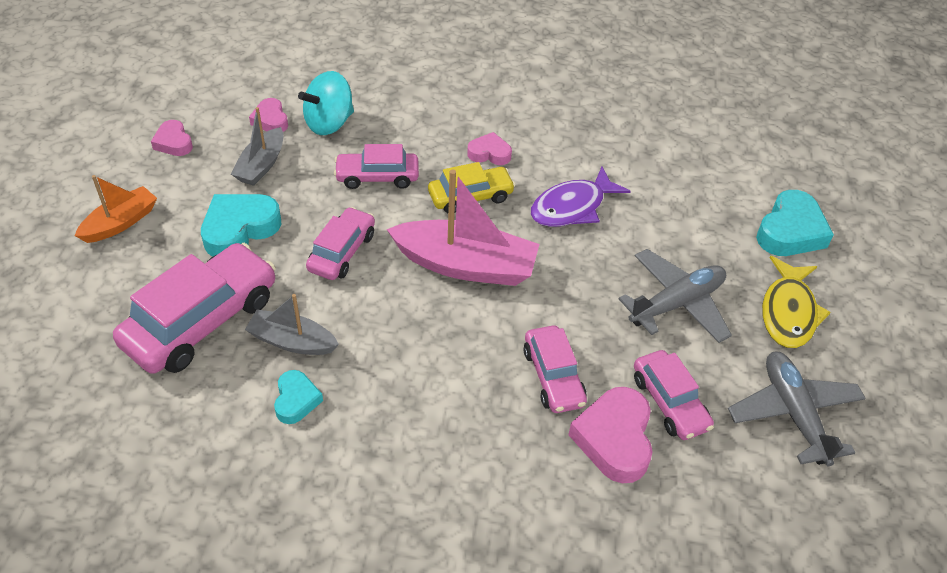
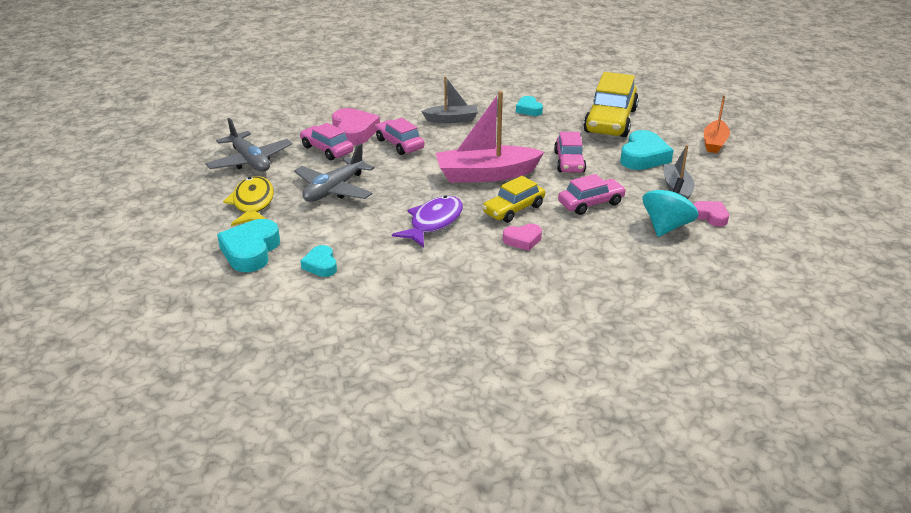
camera: 160 degrees right, 15 degrees down
pink car [113,243,276,374] -> yellow car [583,72,639,137]
pink heart [151,120,193,156] -> none
grey boat [245,294,339,355] -> grey boat moved to [421,76,478,123]
none -> turquoise heart [301,245,337,277]

